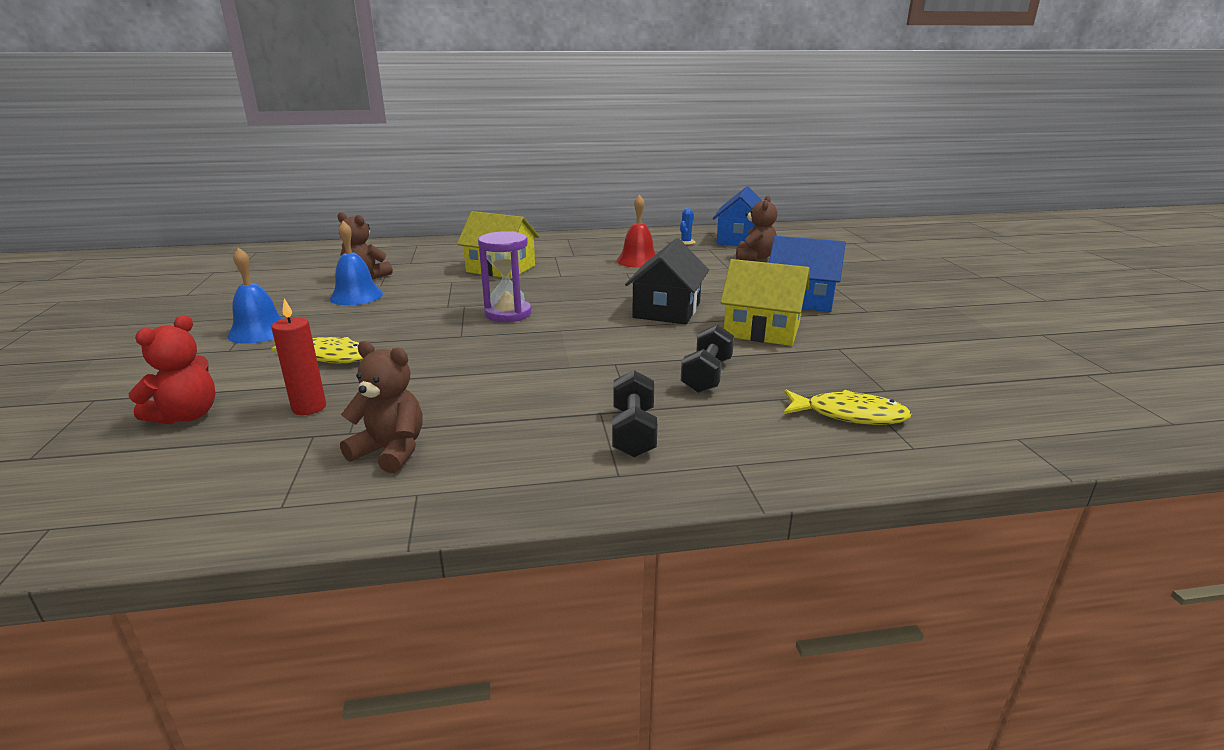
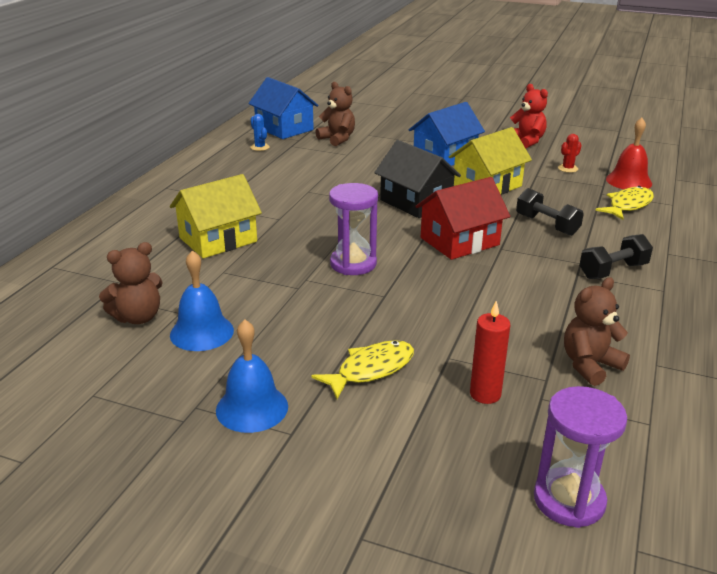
camera: 60 degrees left, 5 degrees up
red teddy bear [129,315,216,425] -> red teddy bear moved to [510,84,548,148]
black dumbbell [612,370,658,458] -> black dumbbell turned 60 degrees counterclockwise [579,234,653,279]
red bell [616,195,656,268] -> red bell moved to [606,118,652,189]
none -> red house [415,177,510,260]
none -> purple hourglass [534,386,627,528]
none -> red cactus [558,134,582,173]

